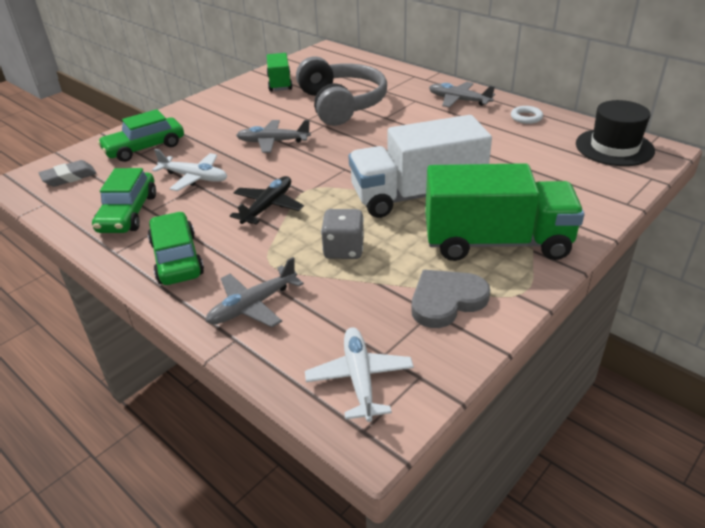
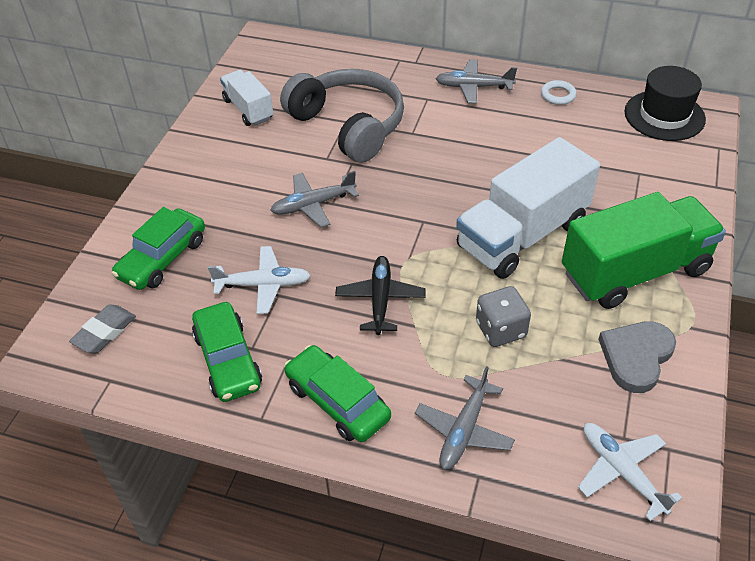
camera: 25 degrees left, 10 degrees up
green truck [267,53,293,91] -> white truck [220,70,274,126]

